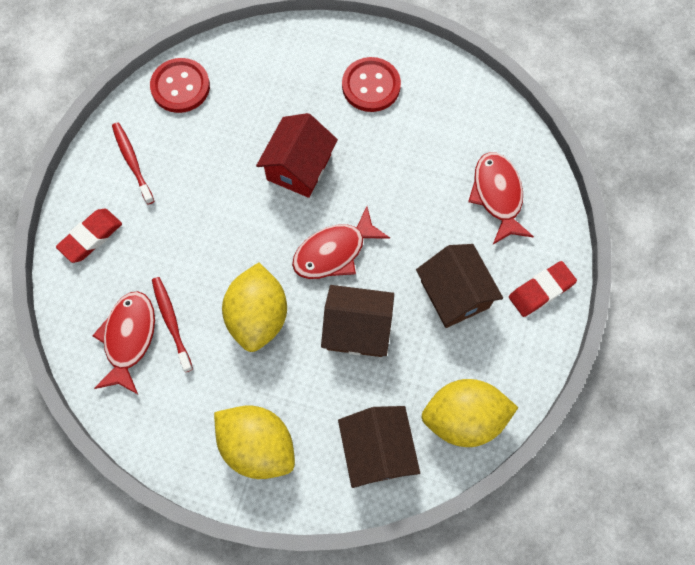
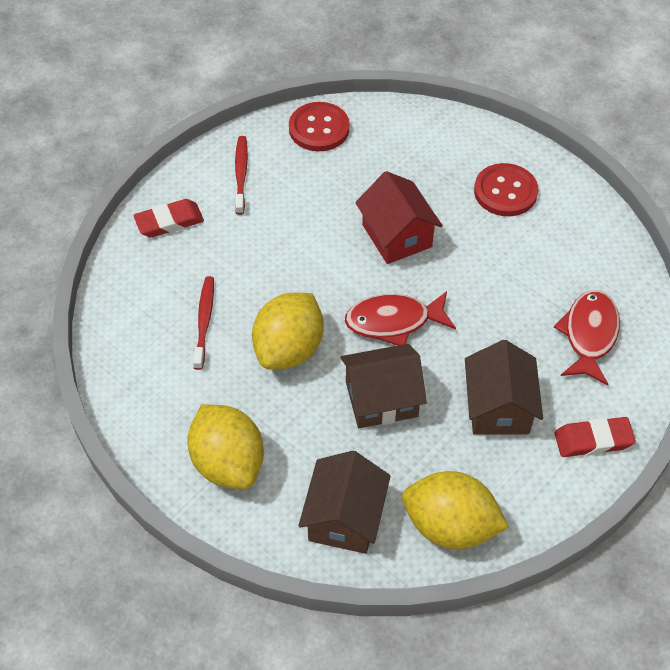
camera: 25 degrees right, 15 degrees down
red fish [93,291,155,394] -> none
red house [256,113,338,198] -> red house turned 75 degrees counterclockwise [355,171,443,264]
brown house [321,285,394,357] -> brown house turned 45 degrees counterclockwise [340,344,427,428]

